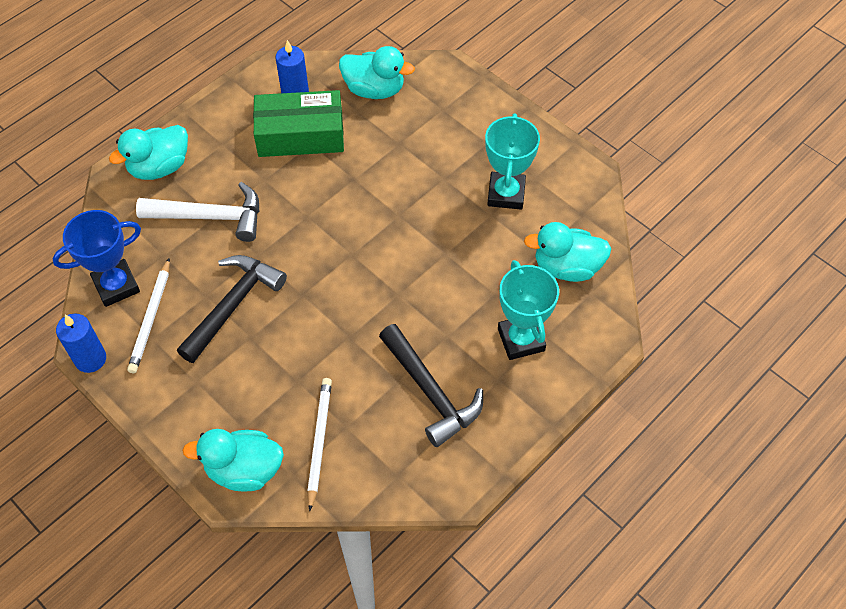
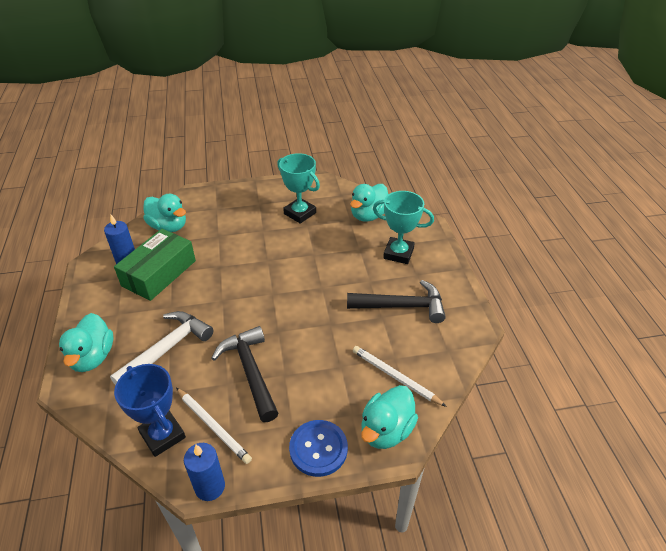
camera: 55 degrees left, 15 degrees down
blue trophy [52,210,141,307] -> blue trophy turned 45 degrees counterclockwise [114,364,186,457]
turquoise duck [339,46,415,99] -> turquoise duck turned 75 degrees clockwise [143,194,186,232]
none -> blue button [289,420,348,477]

